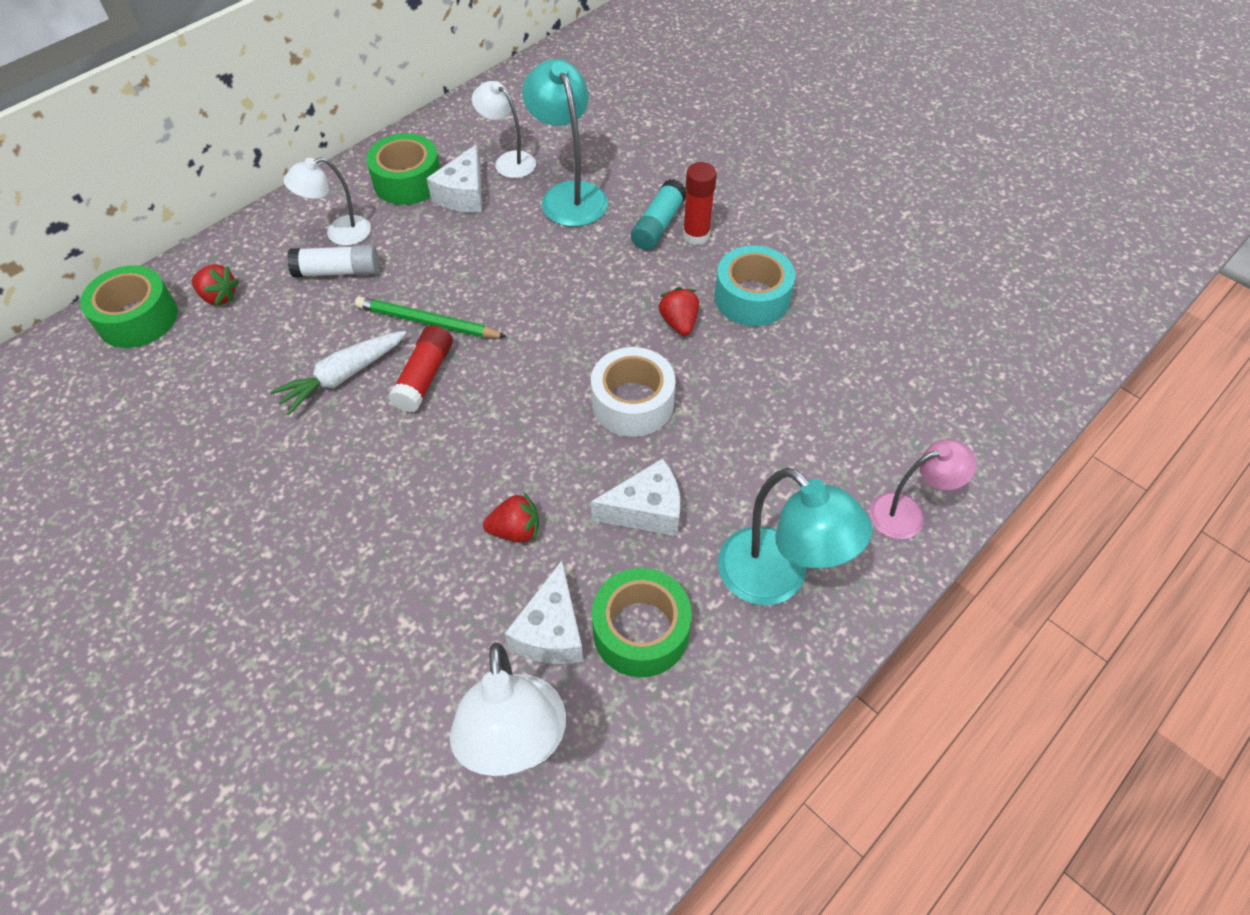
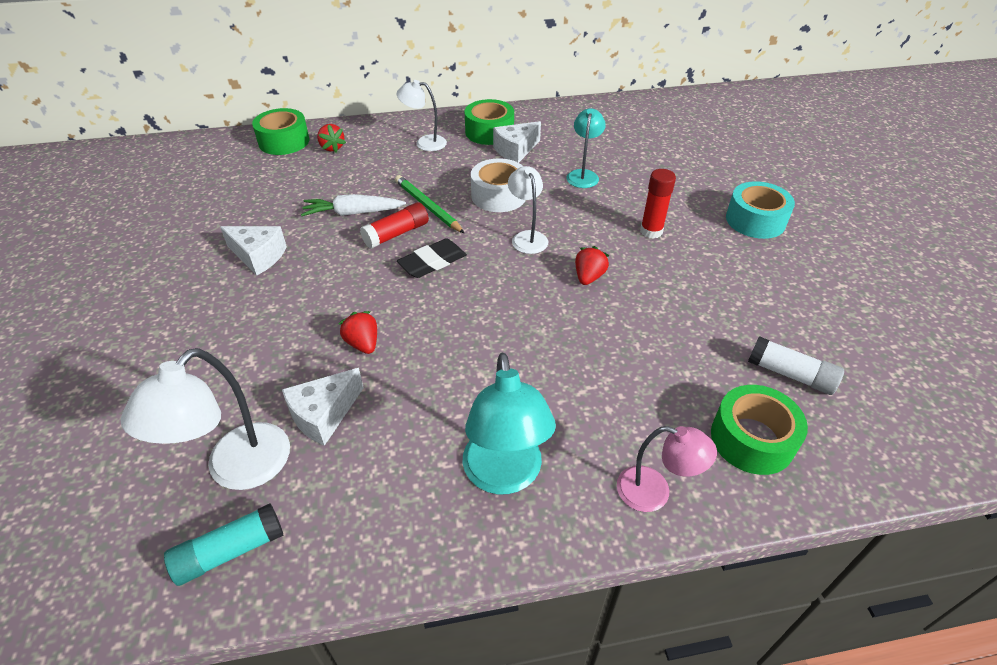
camera: 35 degrees right, 10 degrees down
white glue stick [287,245,379,277] -> white glue stick moved to [748,336,844,395]
white lamp [472,81,536,178] -> white lamp moved to [508,166,548,254]
red strawberry [483,492,539,542] -> red strawberry turned 150 degrees counterclockwise [339,311,377,354]
turquoise lamp [522,59,608,227] -> turquoise lamp [566,108,606,188], size x0.64
white tape [591,347,676,437] -> white tape moved to [471,159,526,212]
white cheese [591,458,680,536] -> white cheese moved to [220,226,287,275]
green tape [592,568,692,677] -> green tape moved to [711,385,808,475]
turquoise glue stick [631,179,686,250] -> turquoise glue stick moved to [164,503,284,586]
turquoise tape [715,245,795,326] -> turquoise tape moved to [726,181,795,239]
none -> black eraser [397,238,467,278]

